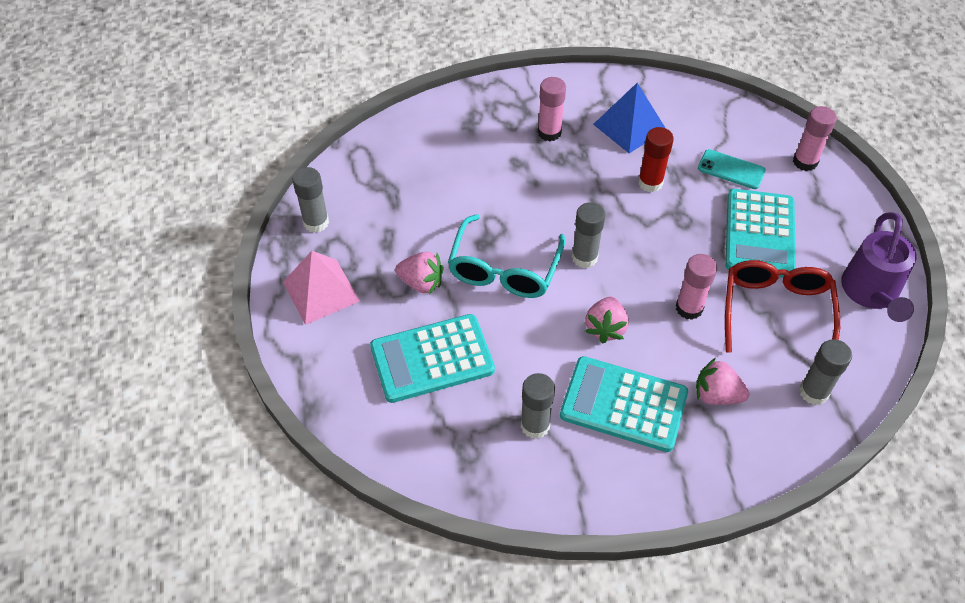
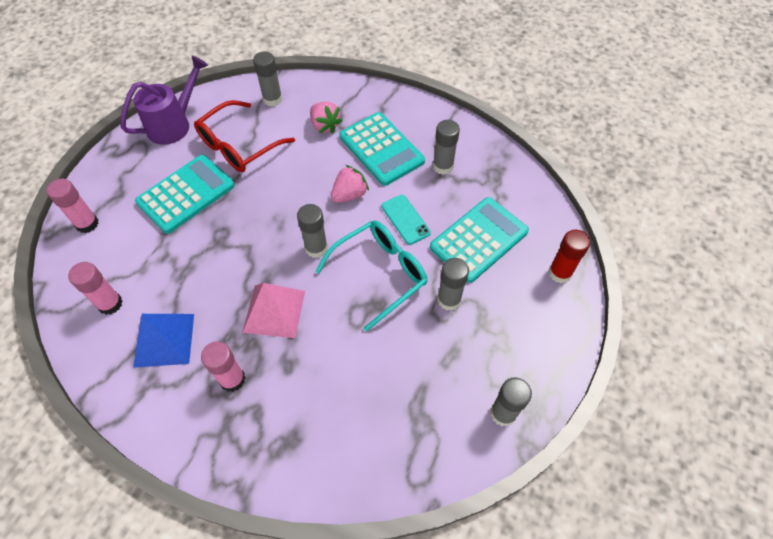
camera: 145 degrees left, 5 degrees up
pink pyramid [283,251,360,325] -> pink pyramid moved to [243,283,305,338]
turquoise calculator [370,314,495,403] -> turquoise calculator turned 60 degrees counterclockwise [430,197,529,283]
pink strawberry [395,252,444,295] -> grey glue stick [437,258,469,311]
red glue stick [638,127,674,192] -> red glue stick moved to [548,230,590,283]
pink glue stick [676,254,717,320] -> pink glue stick moved to [68,262,123,315]
turquoise phone [698,149,766,189] -> turquoise phone moved to [382,195,431,245]

